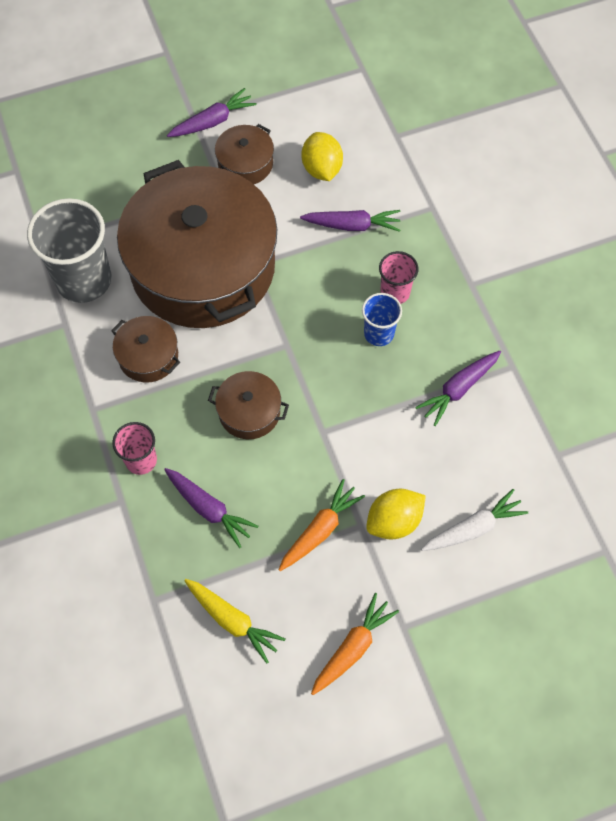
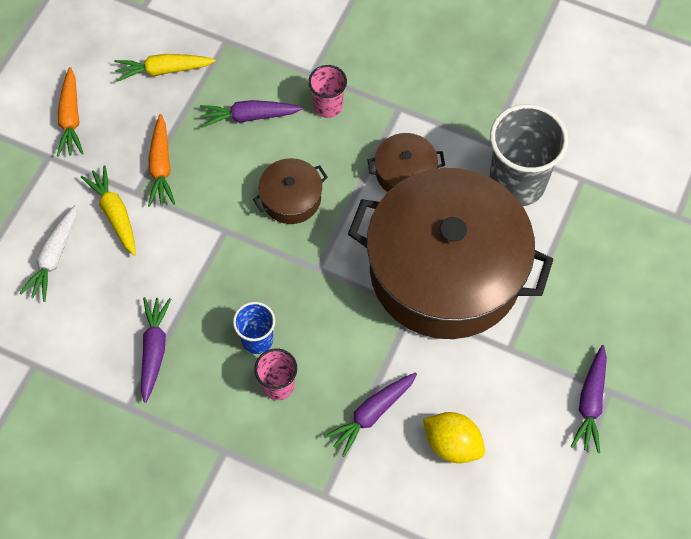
camera: 135 degrees right, 0 degrees up
brown pot [215,124,274,184] -> none
yellow lemon [366,489,426,540] -> yellow carrot [81,165,136,256]

